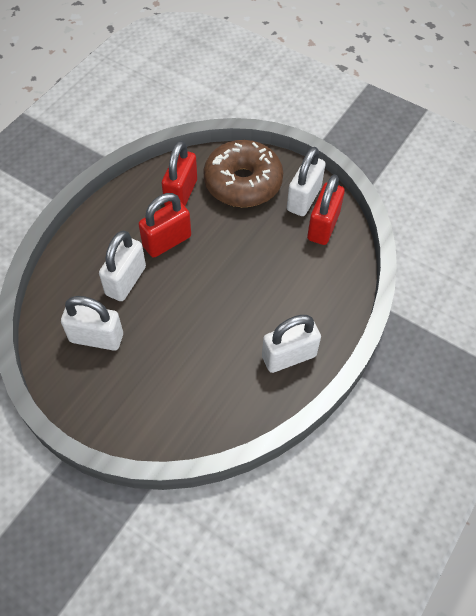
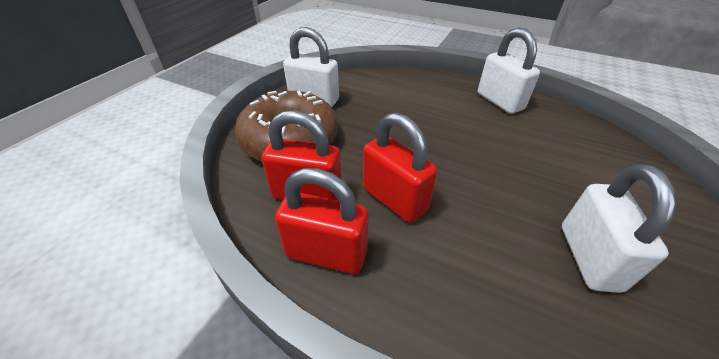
camera: 95 degrees left, 15 degrees down
white padlock [99,231,146,301] -> none
red padlock [307,174,345,245] -> red padlock moved to [275,168,368,274]

